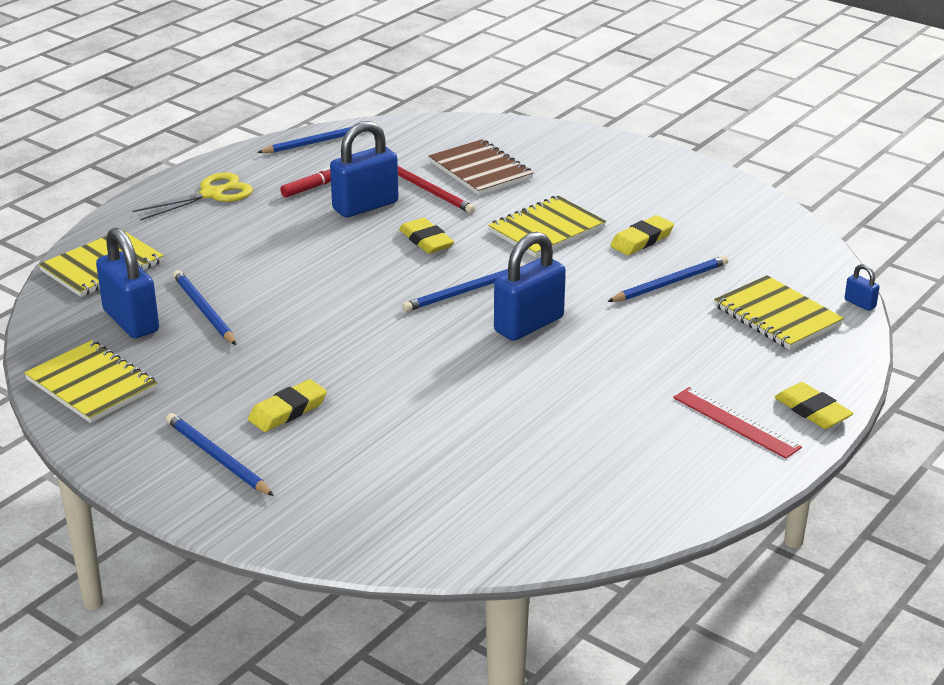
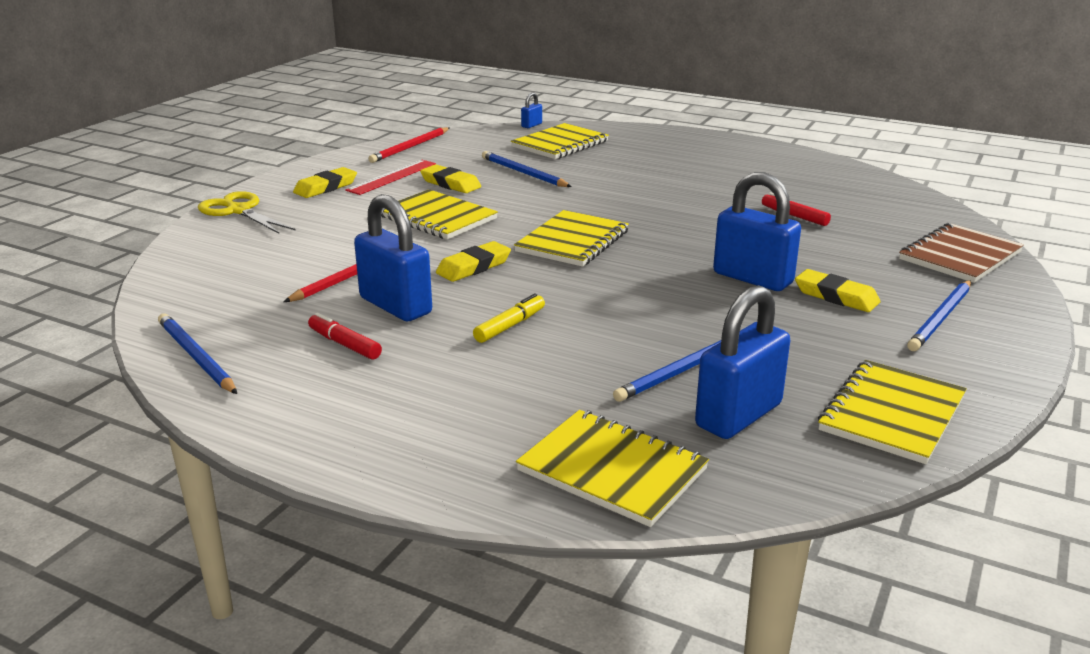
camera: 100 degrees left, 5 degrees down
yellow scissors [132,172,253,220] -> yellow scissors moved to [198,191,296,234]
blue pencil [402,265,524,312] -> yellow notebook [514,210,629,267]
brown notebook [429,139,534,195] -> brown notebook moved to [899,223,1024,283]
blue padlock [494,232,566,341] -> blue padlock moved to [713,172,801,291]
red ruler [673,387,802,459] -> red ruler moved to [345,160,436,195]
yellow eraser [774,382,854,429] -> yellow eraser moved to [293,167,357,198]
none -> red pencil [368,127,449,163]
none -> yellow marker [473,293,545,343]
none -> red marker [762,192,831,226]

